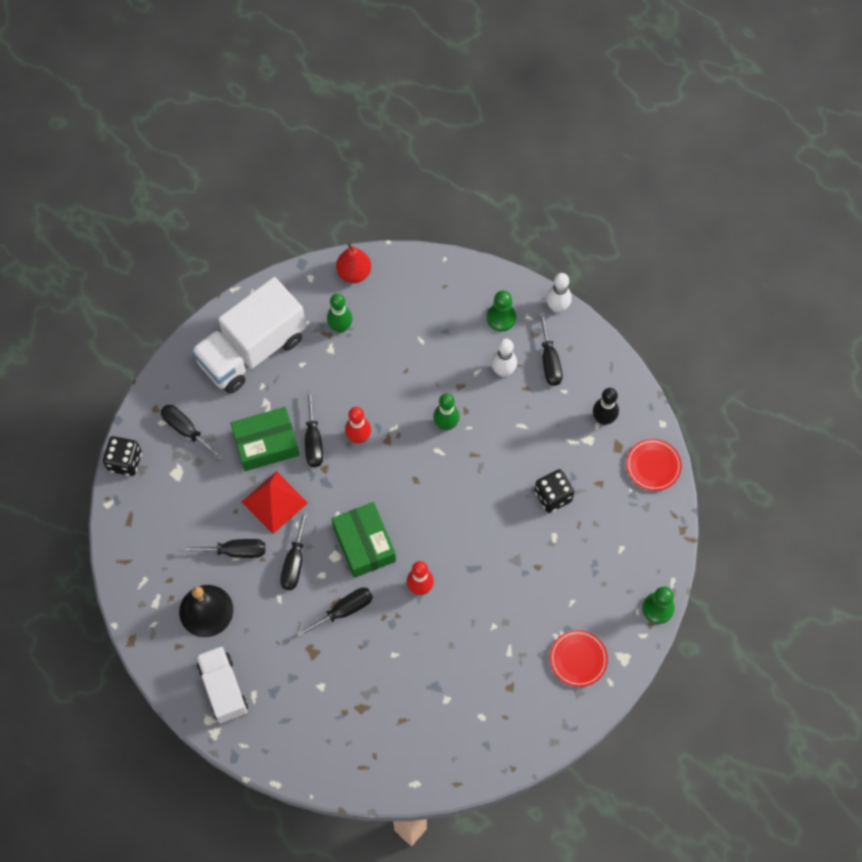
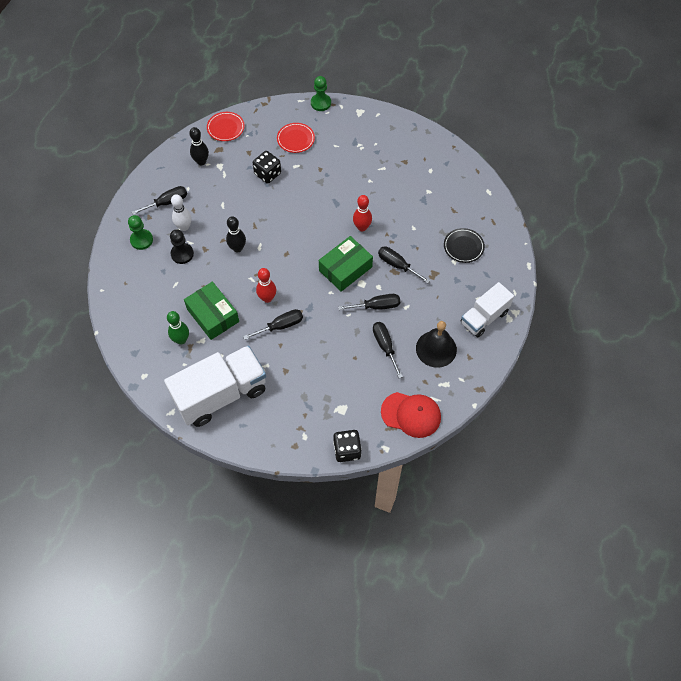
camera: 110 degrees left, 5 degrees down
black screwdriver [161,405,223,461] -> none
white truck [191,277,306,394] -> white truck turned 60 degrees counterclockwise [164,346,266,427]
green box [231,407,300,471] -> green box moved to [184,282,239,340]
red pyramid [242,471,308,534] -> none
red pear [336,243,371,283] -> none
green bowling pin [433,393,460,431] -> black bowling pin [226,216,246,252]
white bowling pin [546,273,572,313] -> none
red plate [550,630,608,687] -> red plate moved to [277,123,315,153]
none -> black pawn [170,229,194,264]
none -> red cap [381,392,441,438]
none -> black plate [444,228,485,263]

